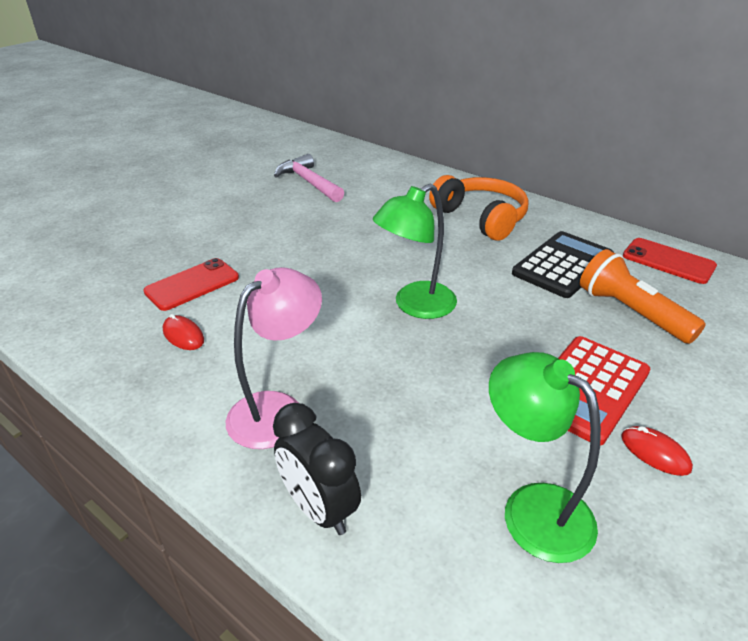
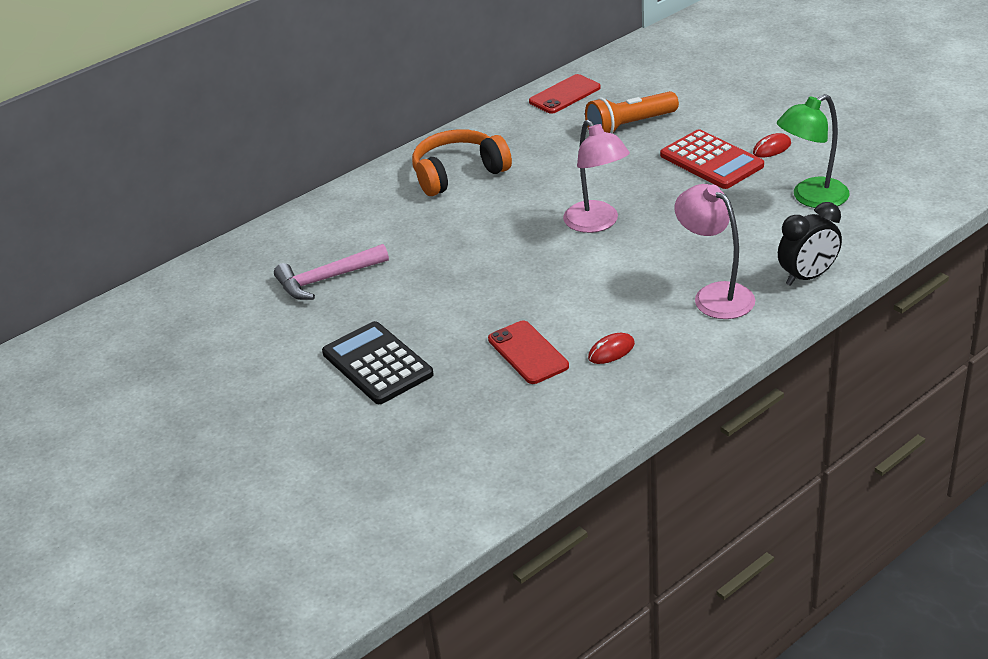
camera: 75 degrees left, 0 degrees up
green lamp [373,184,457,319] -> pink lamp [563,120,630,233]
black calculator [512,231,614,298] -> black calculator moved to [322,321,434,404]

